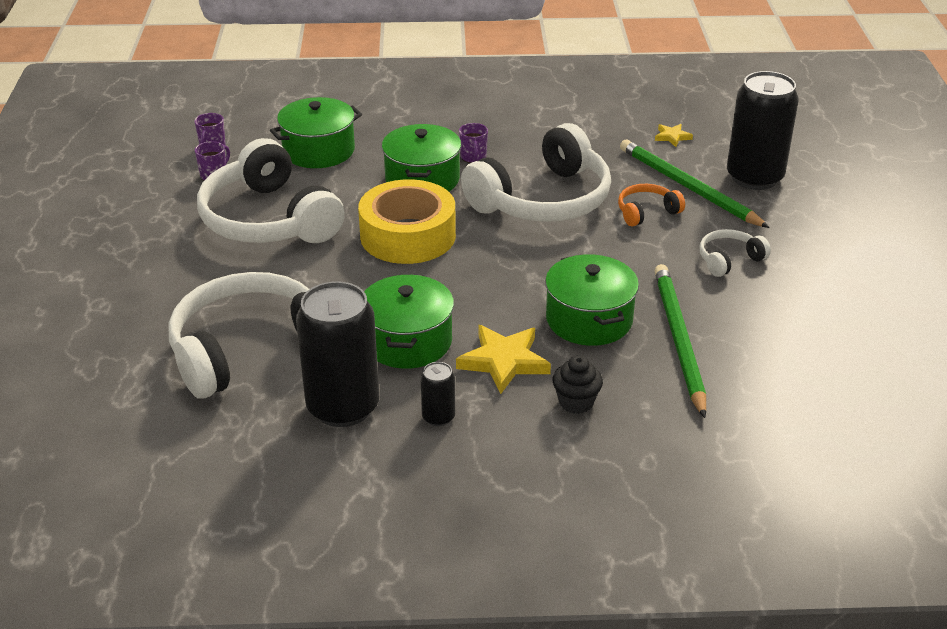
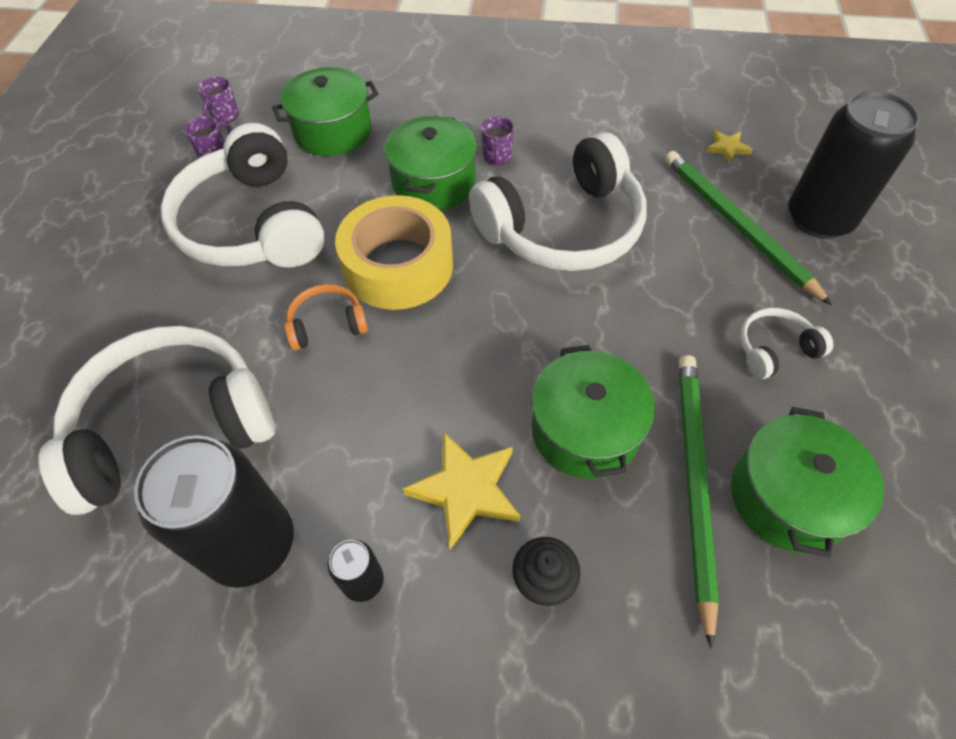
camera: 10 degrees right, 20 degrees up
green pot [364,275,454,369] -> green pot moved to [731,407,884,558]
orange headphones [618,184,685,227] -> orange headphones moved to [284,284,368,350]

